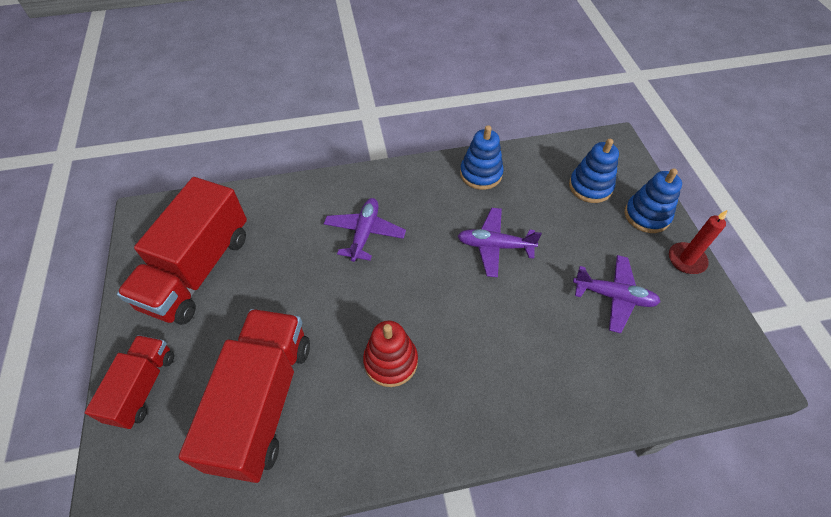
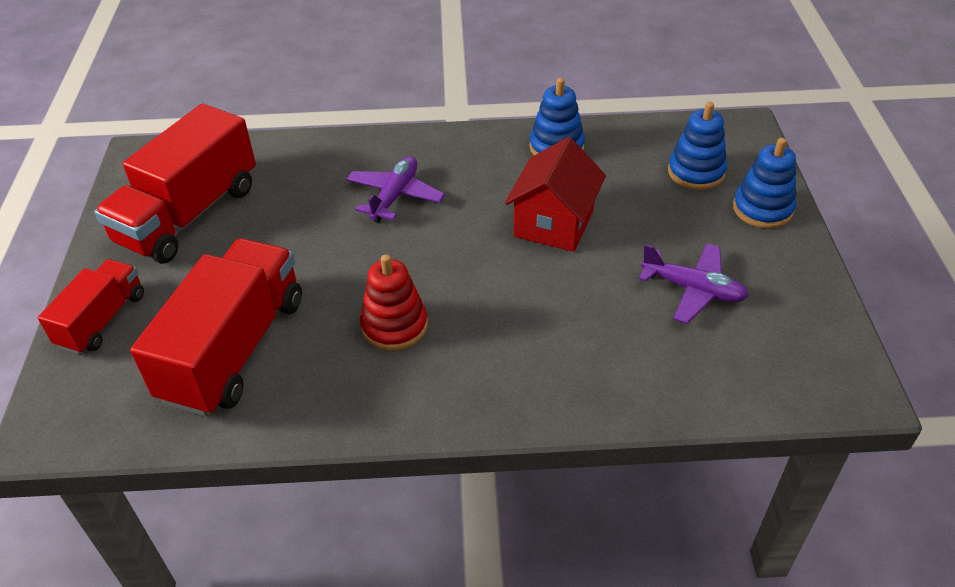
camera: 10 degrees right, 10 degrees down
purple plane [458,208,542,278] -> red house [505,137,606,252]
red candle [669,210,727,274] -> none

